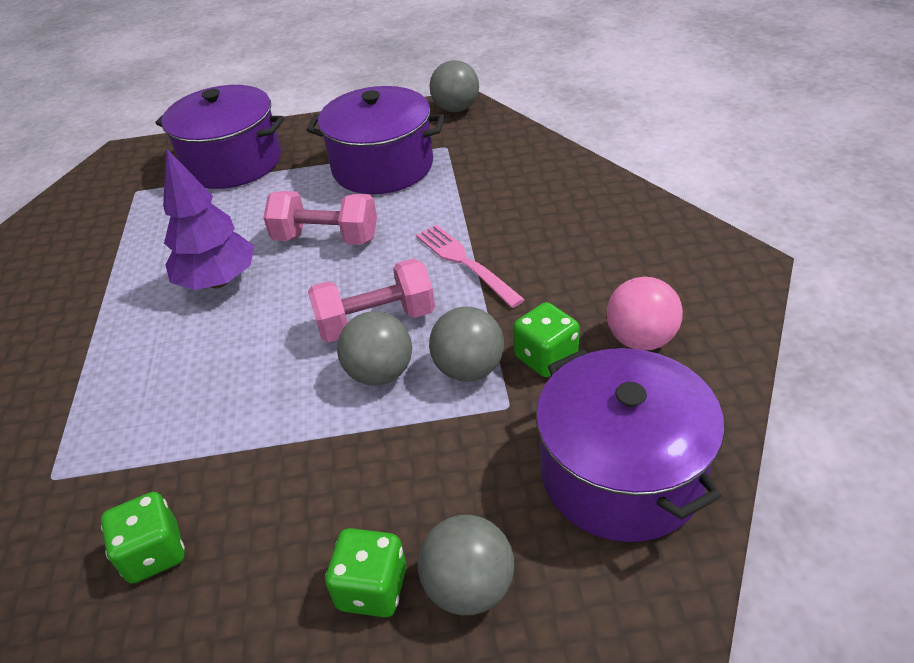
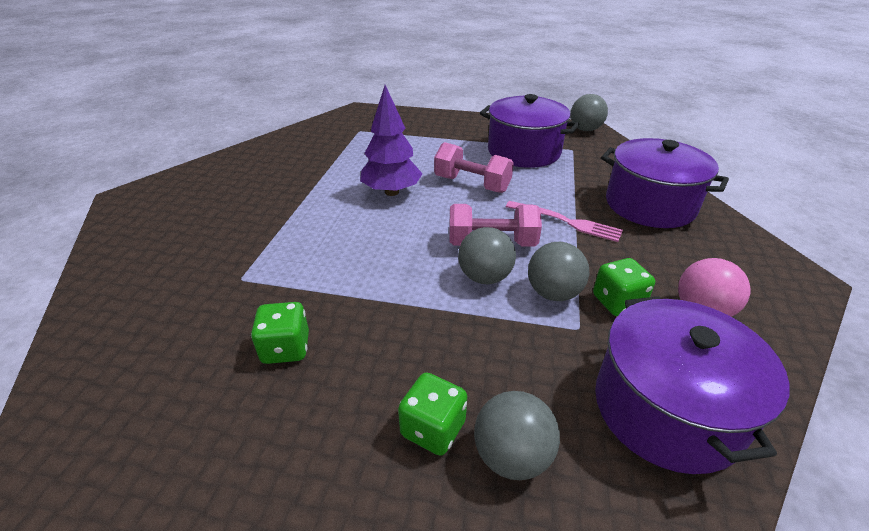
camera: 15 degrees right, 5 degrees down
purple pot [155,85,285,189] -> purple pot moved to [601,138,729,228]
pink fork [416,224,525,308] -> pink fork turned 135 degrees clockwise [506,201,623,242]

